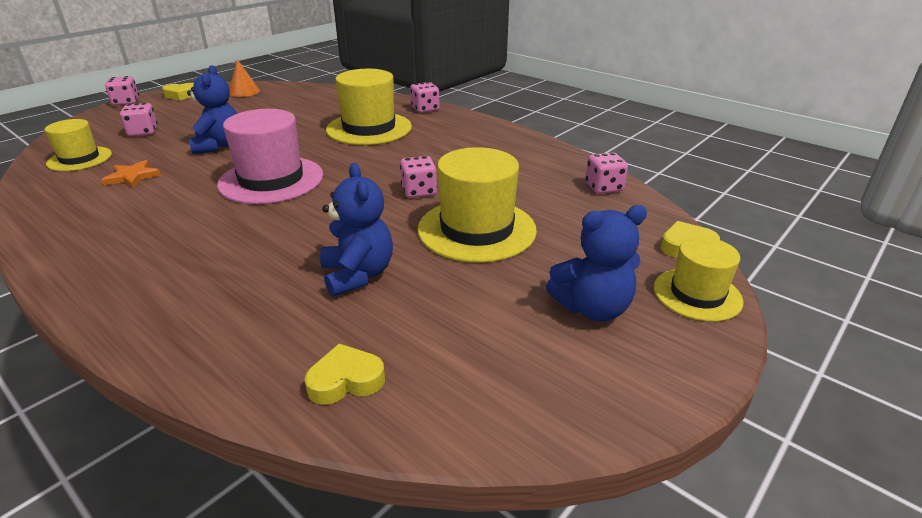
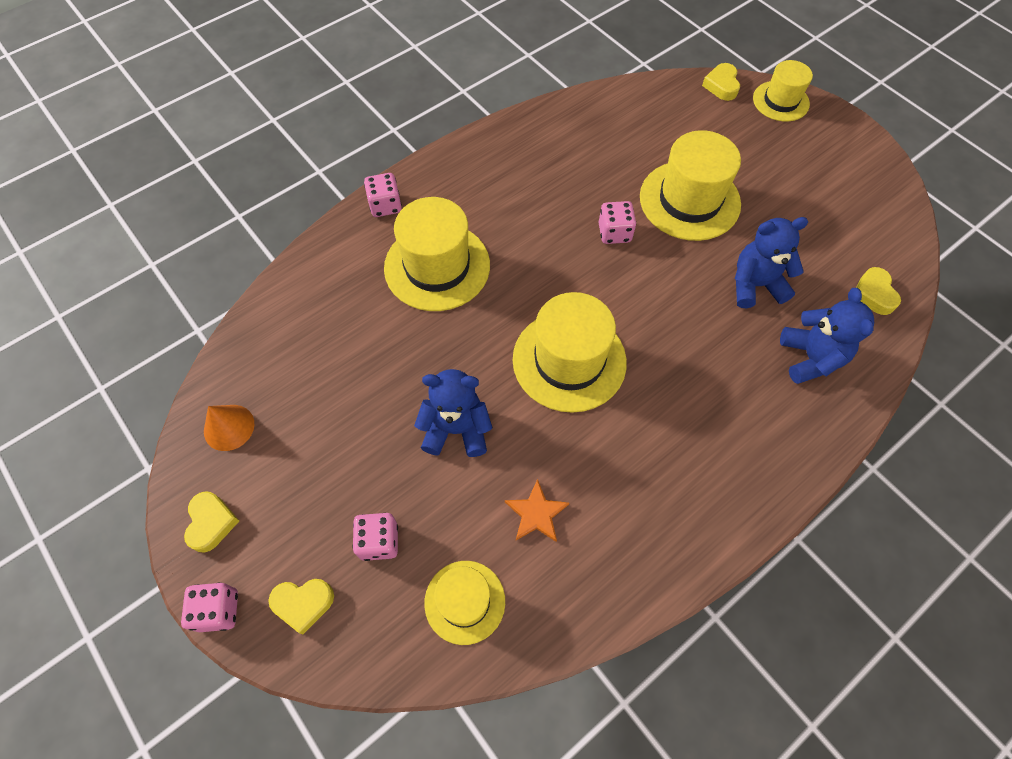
camera: 80 degrees left, 30 degrees up
pink hat [217,109,323,204] -> yellow hat [513,292,627,413]
blue teddy bear [546,205,647,321] -> blue teddy bear moved to [780,288,874,384]
pink dice [585,152,628,194] -> none
none -> yellow heart [268,579,334,635]

